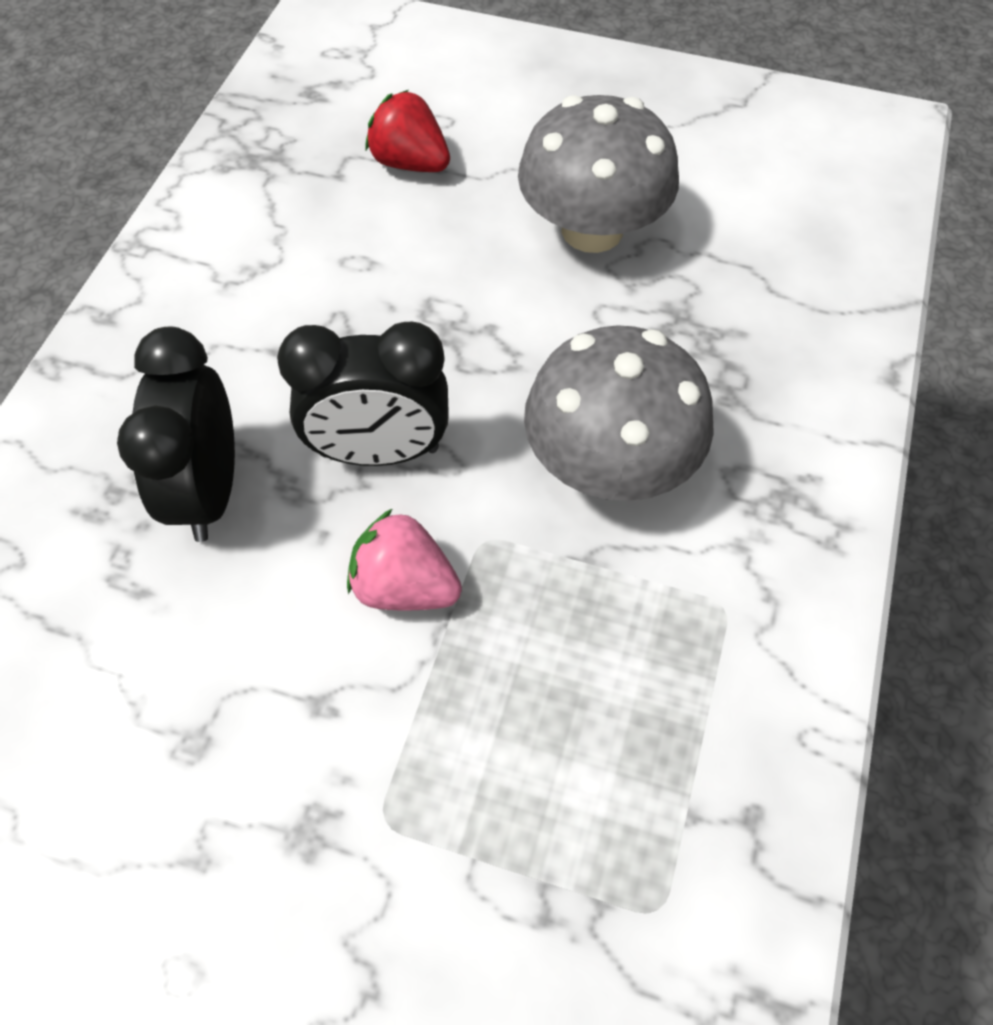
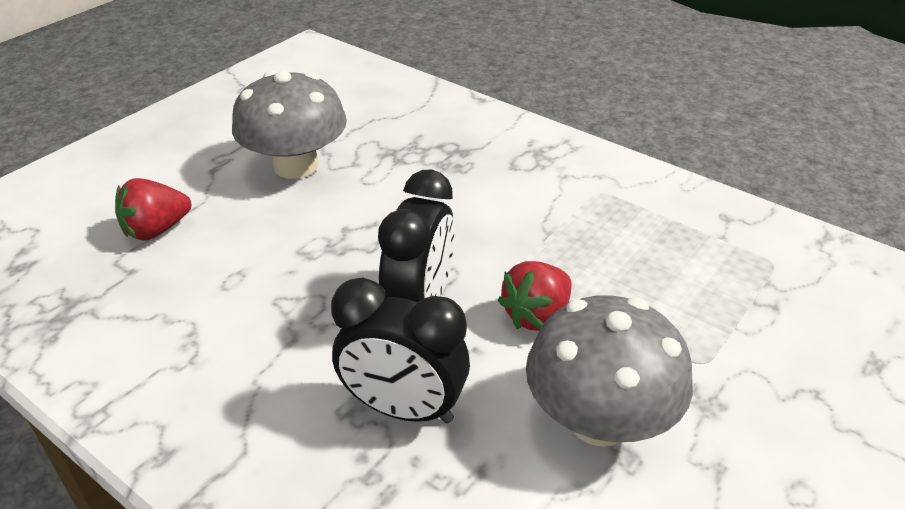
camera: 70 degrees left, 20 degrees down
pink strawberry [347,509,462,610] -> red strawberry [498,261,572,331]
grey mushroom [524,325,714,501] -> grey mushroom moved to [526,295,693,447]

